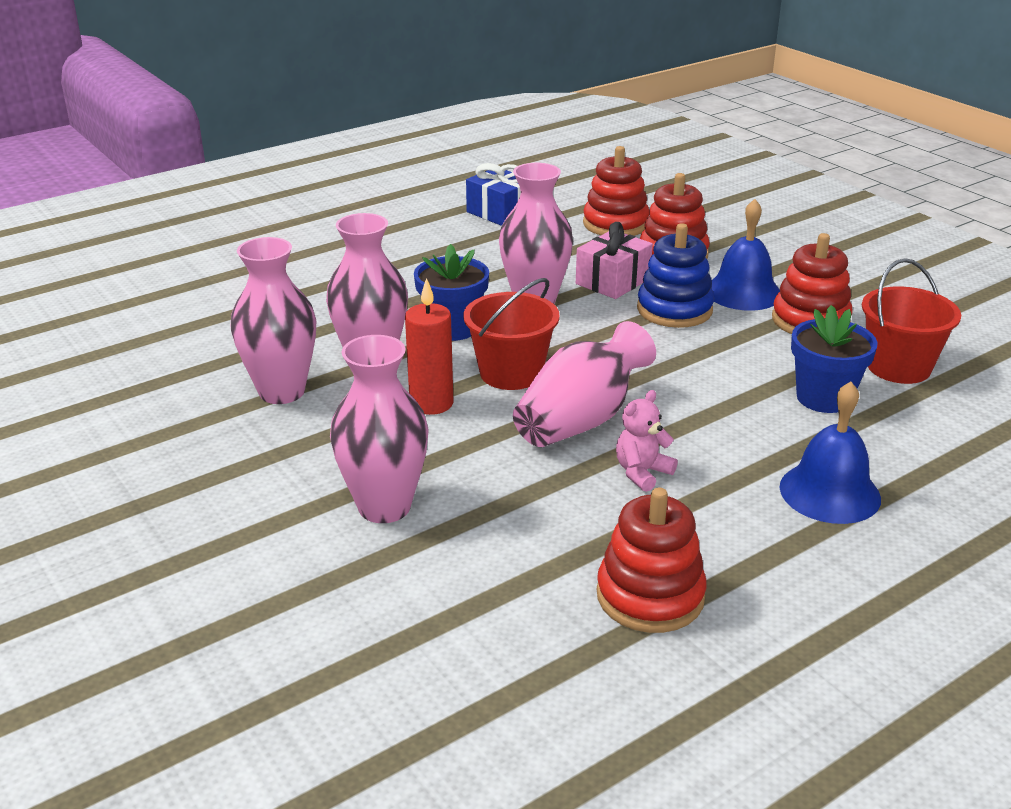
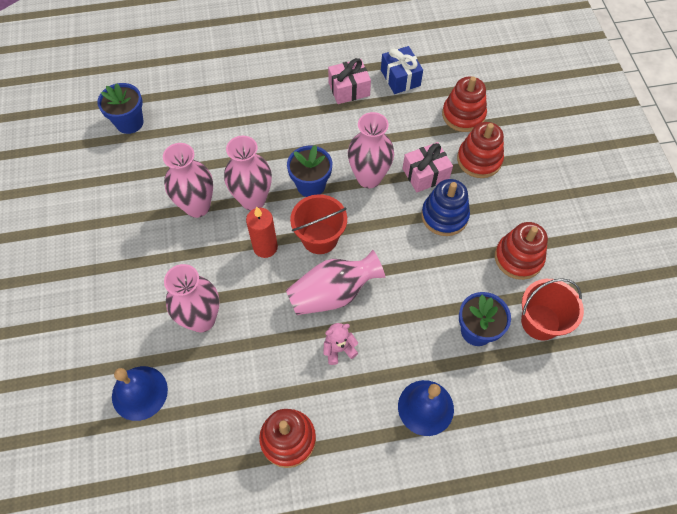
camera: 25 degrees right, 30 degrees up
blue bell [711,199,780,310] -> blue bell moved to [112,366,168,421]
none -> blue flower pot [97,83,143,134]
none -> pink gift [328,58,371,104]

